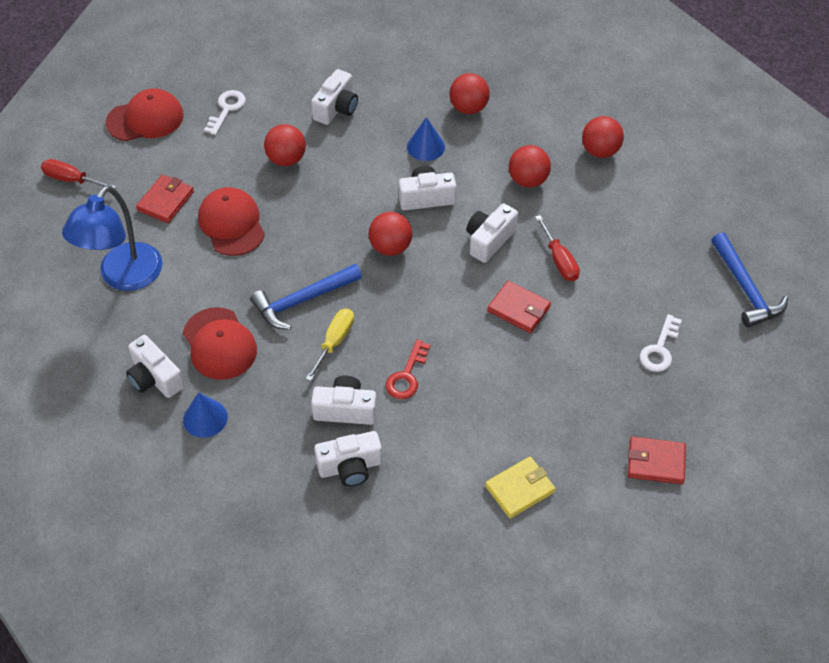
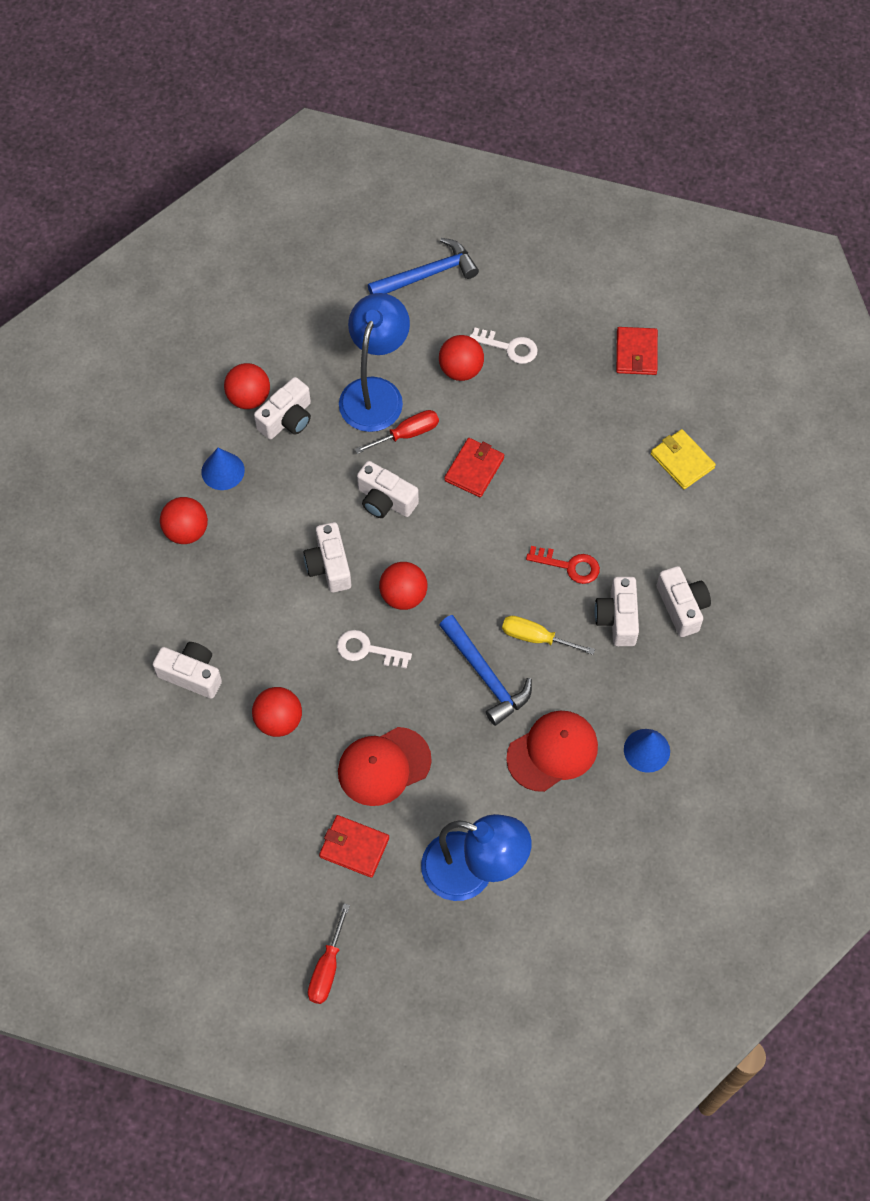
camera: 95 degrees left, 10 degrees up
red cap [106,88,184,141] -> none
white camera [126,335,184,398] -> white camera moved to [254,377,311,440]
white key [204,90,246,135] -> white key moved to [337,630,412,669]
blue cone [407,117,445,161] -> blue cone moved to [201,448,245,490]
red ball [509,145,551,188] -> red ball moved to [439,335,484,381]
none -> blue lamp [339,293,410,432]

